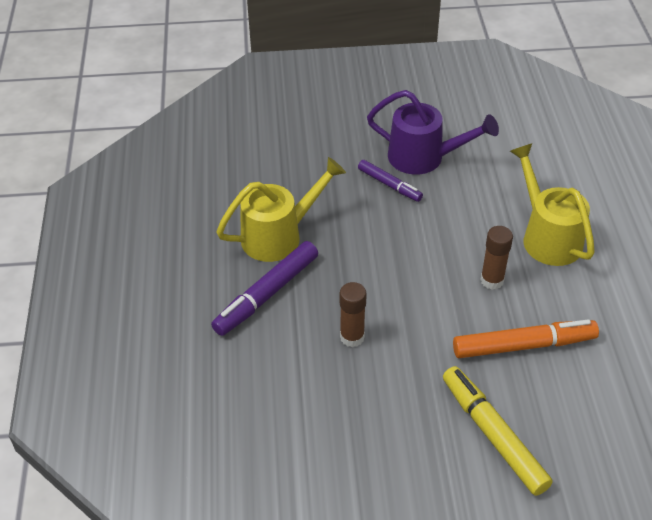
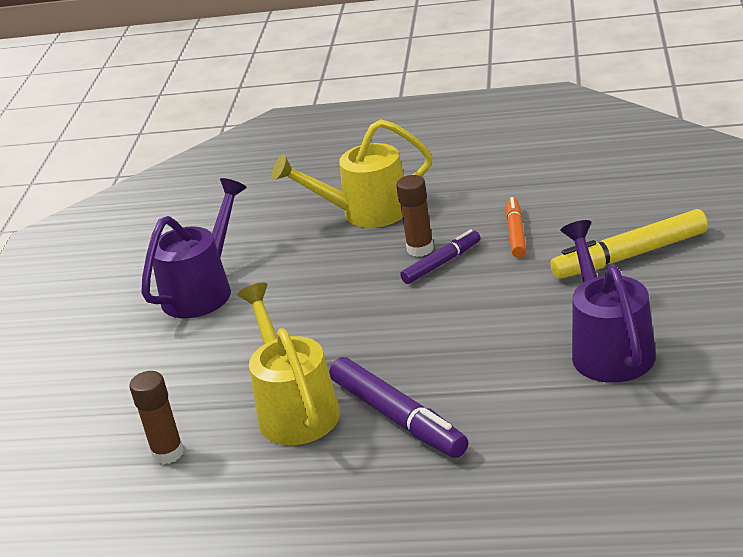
camera: 75 degrees left, 15 degrees down
brown glue stick [340,282,367,347] -> brown glue stick moved to [129,371,184,464]
purple marker [358,160,423,202] -> purple marker moved to [400,229,481,284]
orange marker [453,319,599,358] -> orange marker [506,197,526,258], size x0.61
none -> purple watering can [560,220,656,383]

